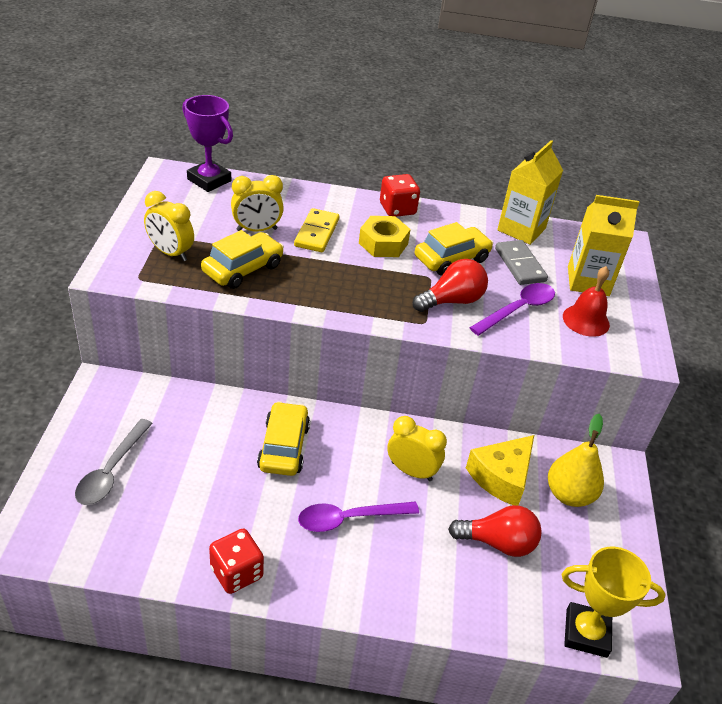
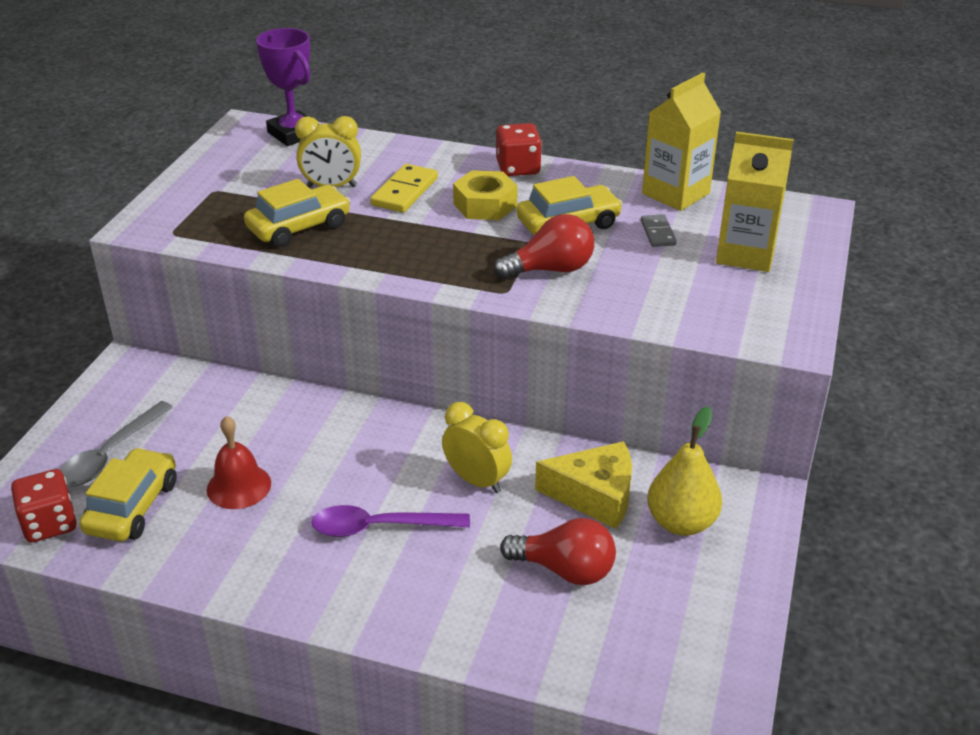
camera: 15 degrees right, 5 degrees down
yellow clock [144,191,194,261] -> none
red dice [209,529,264,594] -> red dice moved to [11,469,77,542]
yellow car [257,401,310,476] -> yellow car moved to [79,448,177,541]
yellow cheese [466,435,534,506] -> yellow cheese turned 135 degrees counterclockwise [535,441,632,529]
purple spoon [469,283,555,336] -> none
grey domino [495,240,548,285] -> grey domino [641,214,677,247], size x0.63
yellow trophy [562,546,666,658] -> none
red bell [563,266,610,337] -> red bell moved to [207,416,271,509]

